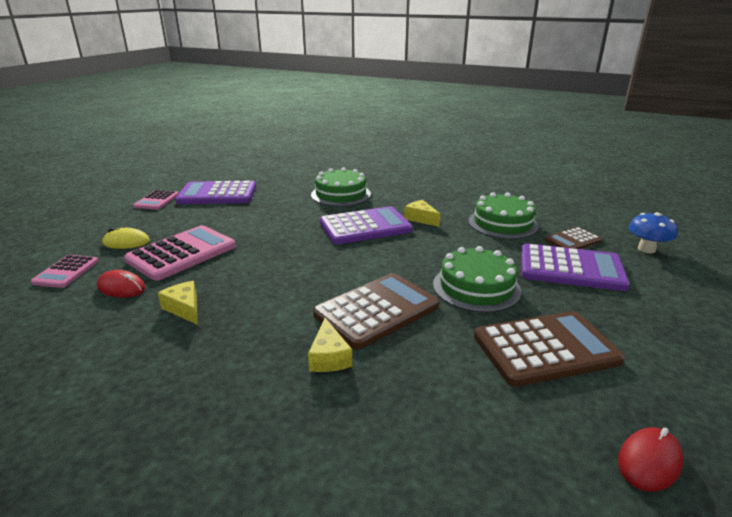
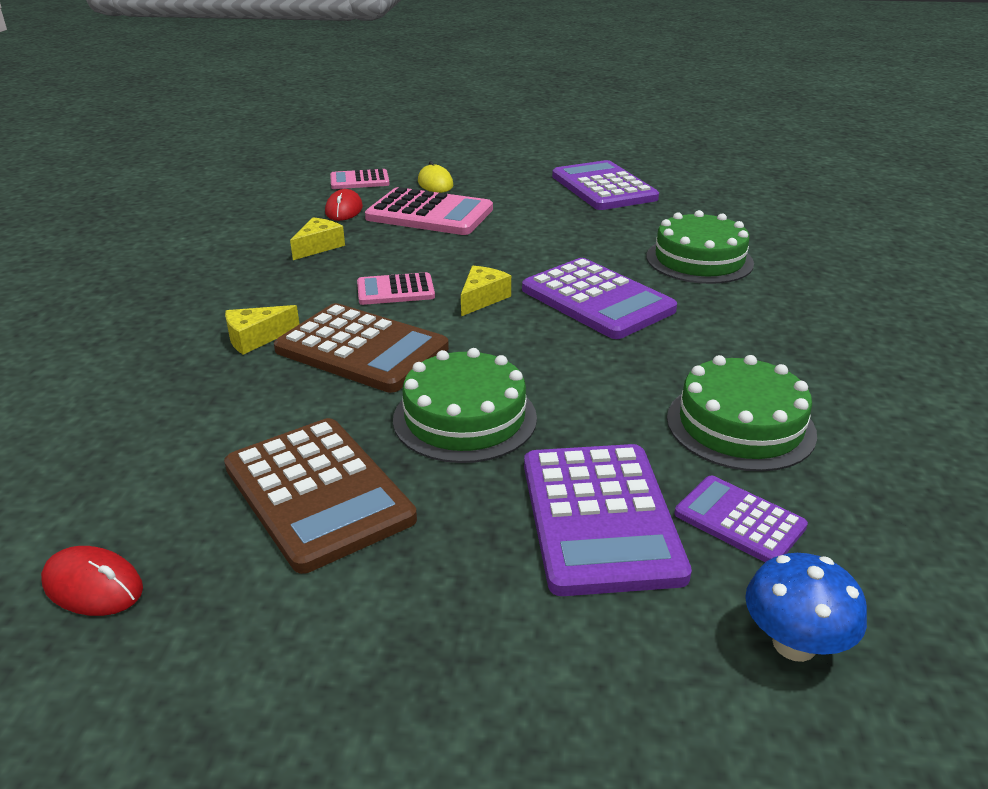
camera: 70 degrees right, 5 degrees up
pink calculator [134,190,179,210] -> pink calculator moved to [357,272,435,305]
yellow cheese [404,200,440,227] -> yellow cheese moved to [461,266,511,316]
brown calculator [545,227,602,249] -> purple calculator [674,475,808,562]

